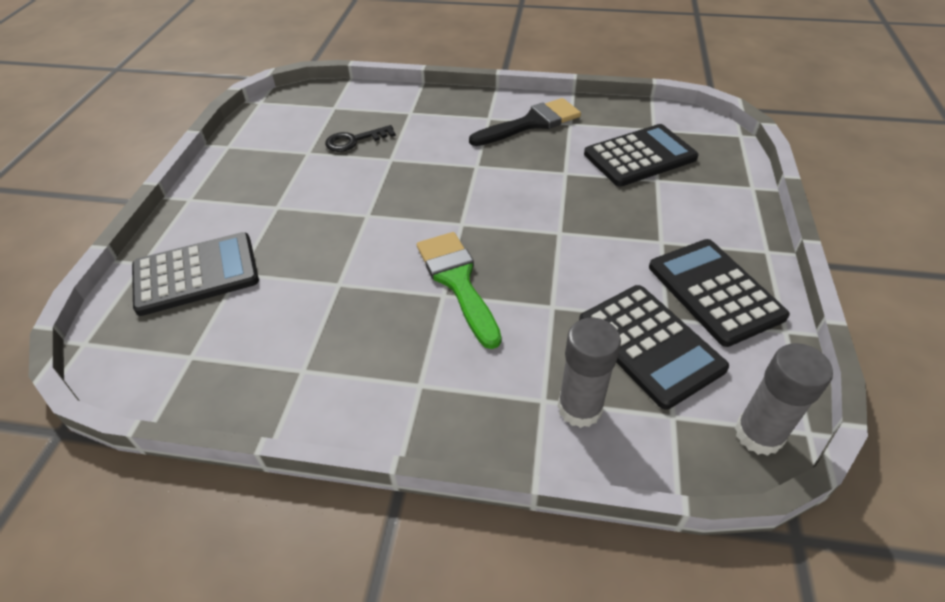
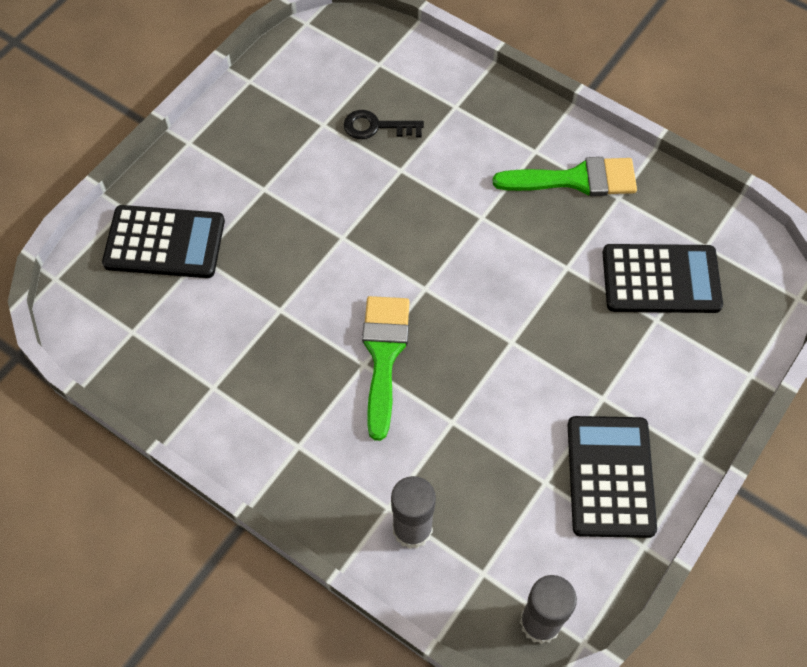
camera: 25 degrees right, 15 degrees up
black brush [469,98,581,146] -> green brush [493,157,637,196]
black calculator [579,285,729,410] -> none

